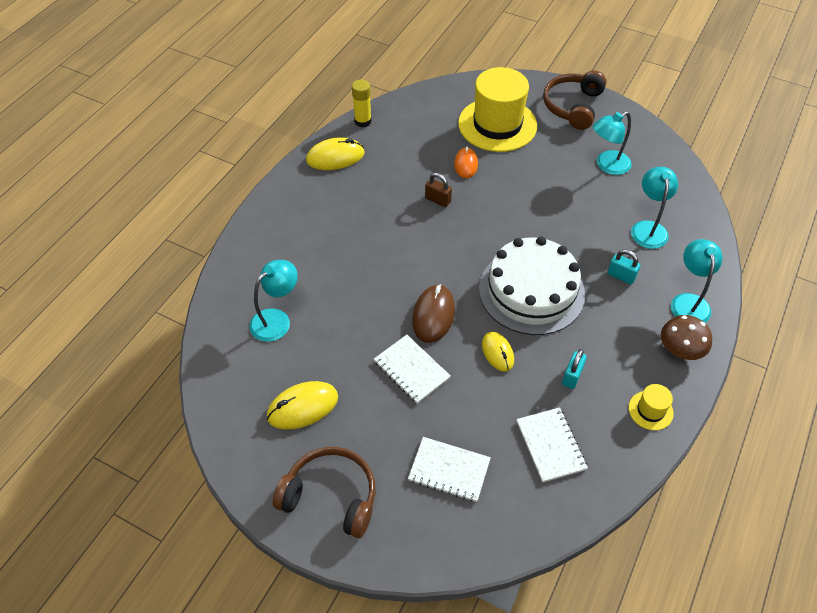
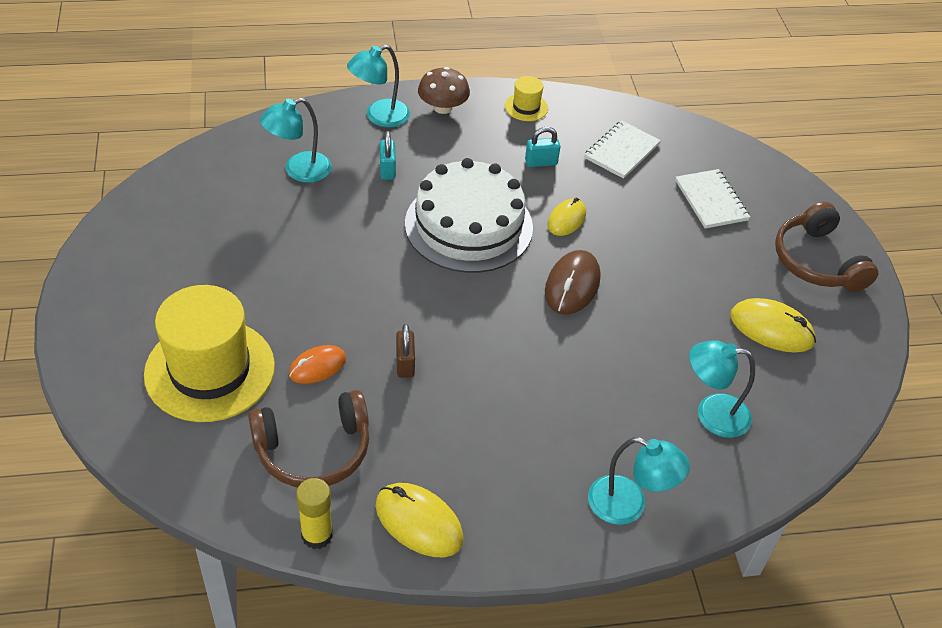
camera: 130 degrees left, 5 degrees down
white notebook [374,335,451,404] -> none
brown mouse [412,284,455,343] -> brown mouse turned 45 degrees counterclockwise [545,250,600,315]
brown headphones [543,70,607,130] -> brown headphones moved to [248,390,369,487]
turquoise lamp [593,112,632,175] -> turquoise lamp moved to [588,437,690,525]

